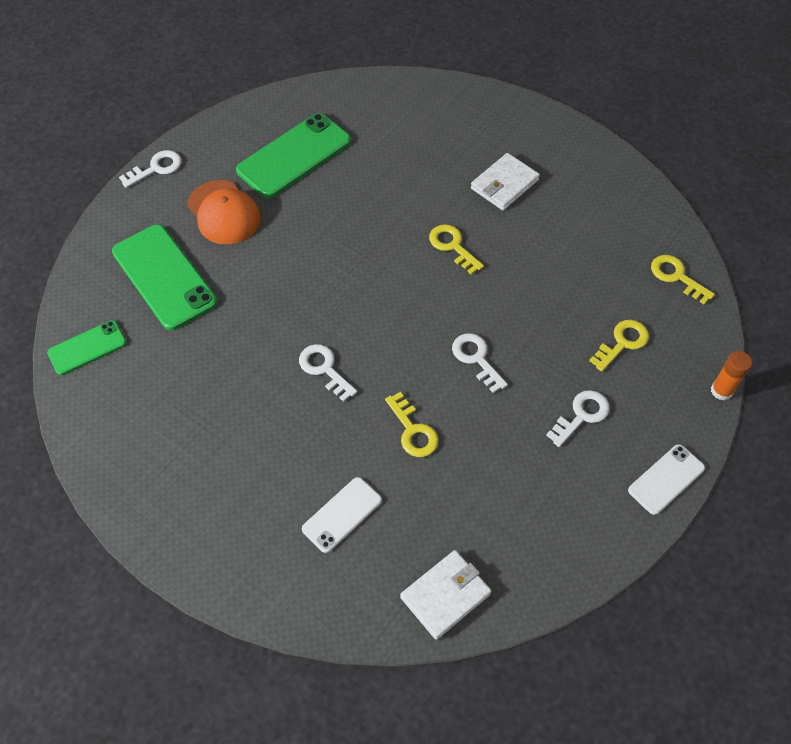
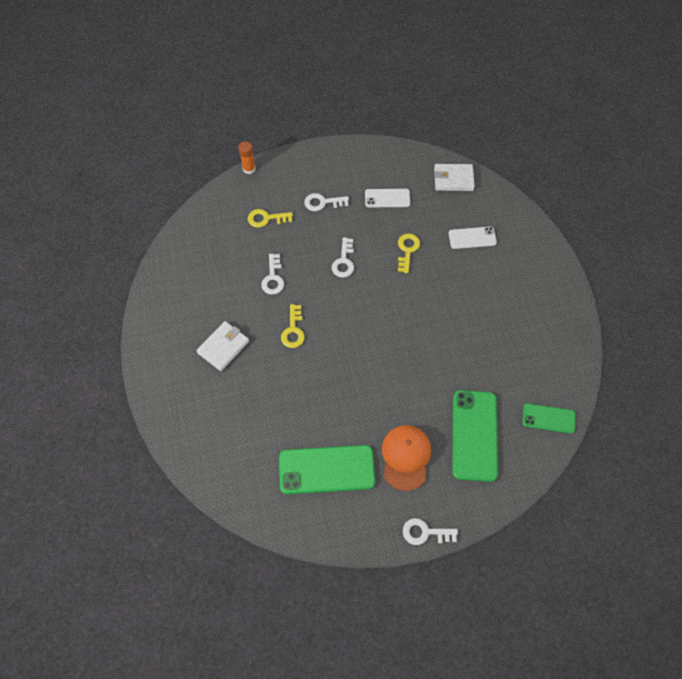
camera: 140 degrees left, 5 degrees up
white key [299,344,357,402] -> white key moved to [261,254,284,295]
white wallet [471,153,540,210] -> white wallet turned 45 degrees counterclockwise [196,321,249,371]
white phone [628,444,705,515] -> white phone moved to [365,189,410,207]
yellow key [651,255,715,304] -> none

